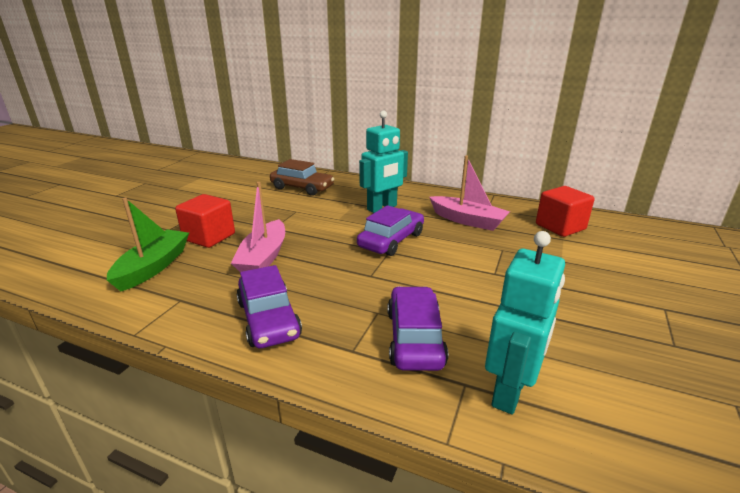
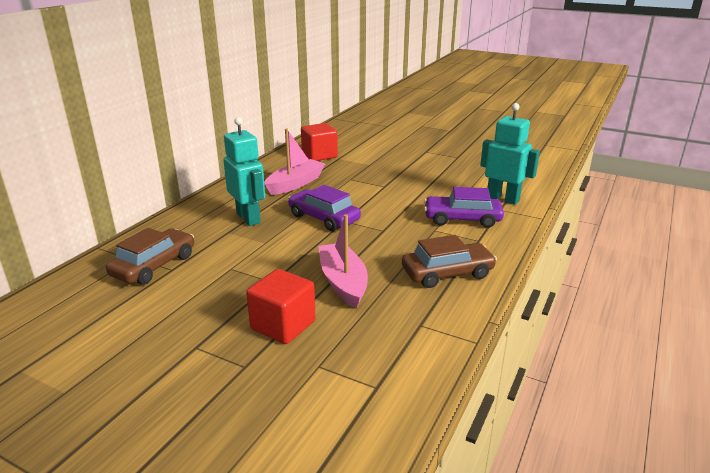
camera: 85 degrees left, 0 degrees up
green boat [107,198,189,291] -> none
pink boat [231,182,285,272] -> pink boat turned 120 degrees counterclockwise [318,214,368,309]
purple car [236,265,302,348] -> brown car [402,235,497,288]

